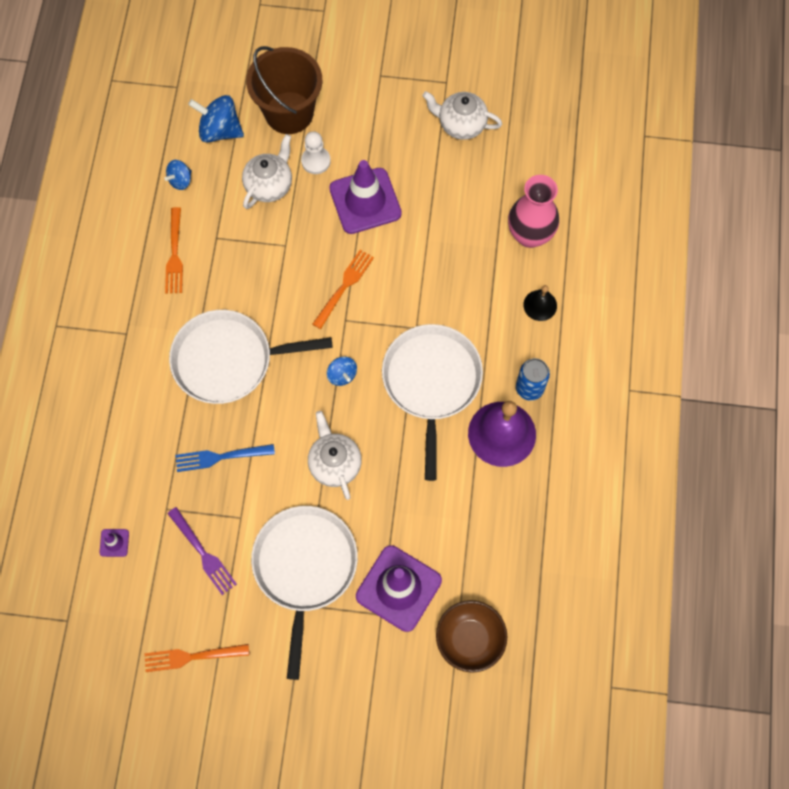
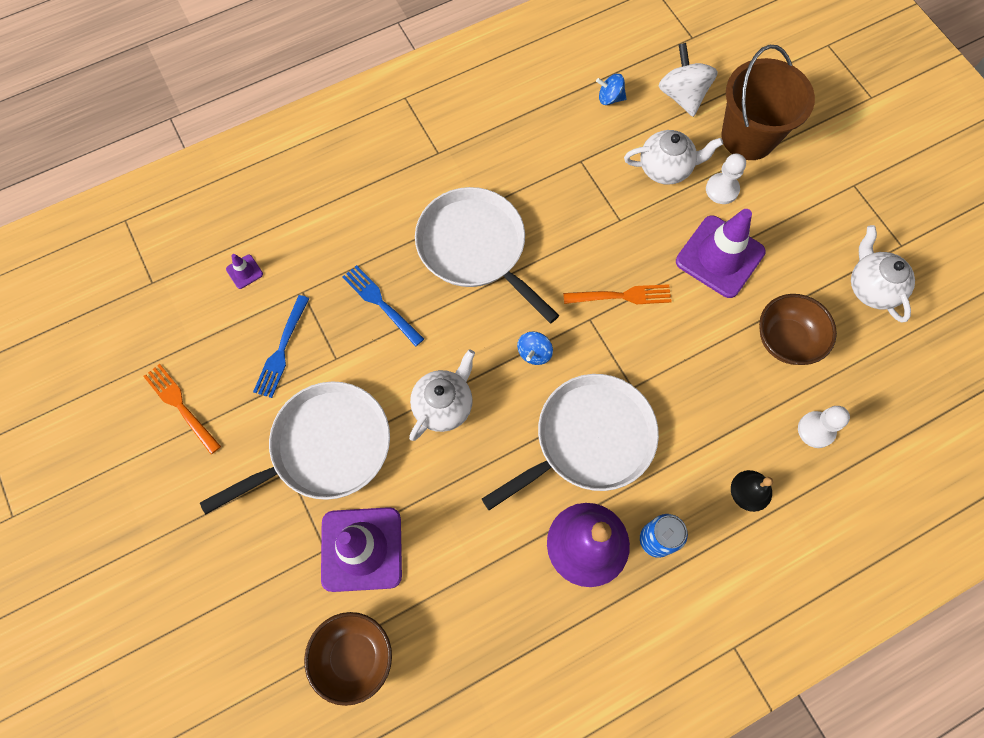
camera: 55 degrees right, 0 degrees up
orange fork [165,207,183,294] -> none
purple fork [167,507,237,595] -> blue fork [253,295,309,398]
blue spinning top [188,95,244,143] -> white spinning top [659,43,718,117]
pink vase [508,175,559,248] -> white pawn [798,406,850,448]
none -> brown bowl [759,294,837,365]

